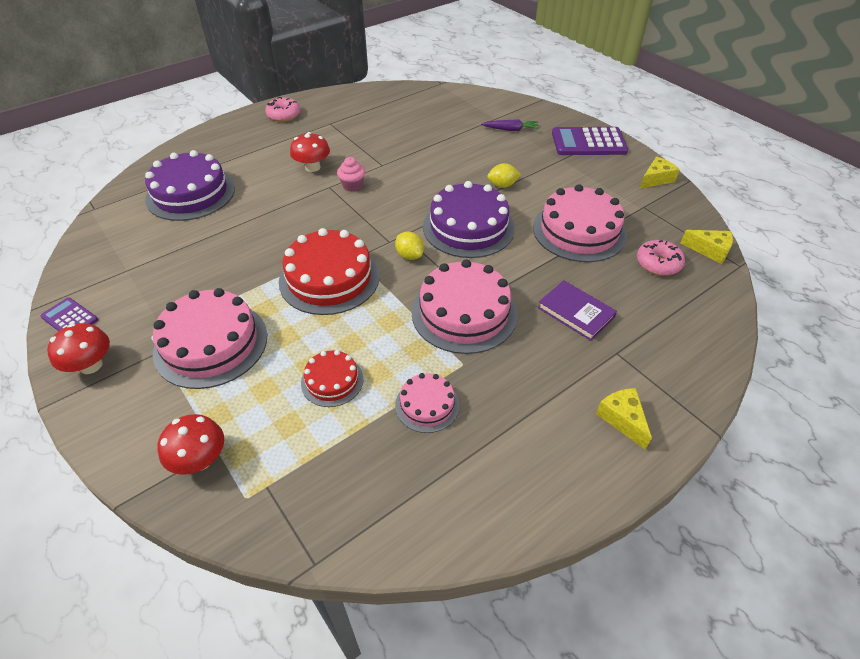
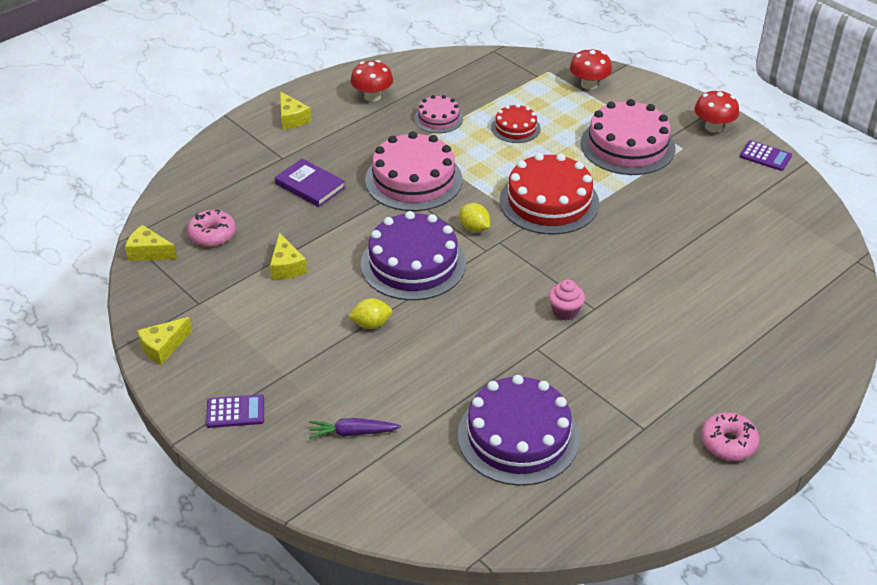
camera: 175 degrees right, 5 degrees down
purple cake [145,150,235,221] -> purple cake moved to [458,375,580,486]
red mushroom [290,132,330,172] -> red mushroom moved to [350,60,393,102]
pink cake [533,184,627,262] -> yellow cheese [270,233,307,279]
purple calculator [552,127,628,155] -> purple calculator [206,394,264,428], size x0.54

